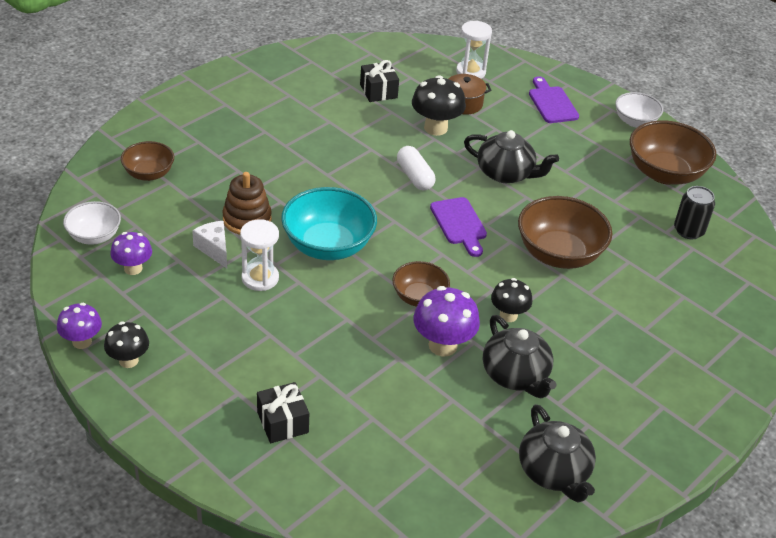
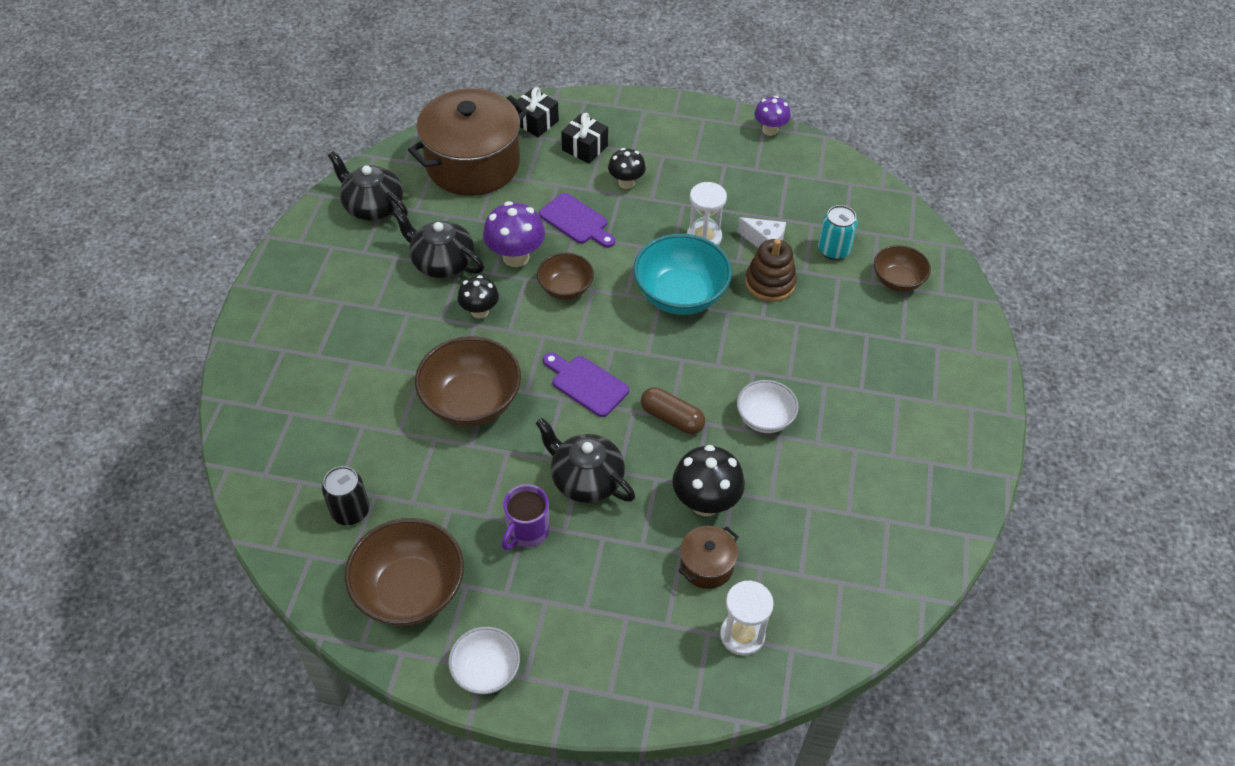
camera: 150 degrees right, 10 degrees up
white bowl [63,201,121,245] -> white bowl moved to [737,380,799,433]
black mushroom [104,322,149,368] -> black mushroom moved to [608,148,646,189]
purple mushroom [111,232,152,275] -> none
black gift [360,60,399,102] -> black gift moved to [515,87,559,137]
white capsule [397,146,435,191] -> brown capsule [641,387,705,434]
black teapot [464,130,559,183] -> black teapot turned 45 degrees clockwise [536,418,635,503]
purple cutting board [529,76,579,123] -> purple cutting board moved to [539,193,615,248]
none -> brown pot [408,89,529,196]
none -> purple mug [501,484,549,551]
none -> turquoise can [818,205,858,260]

